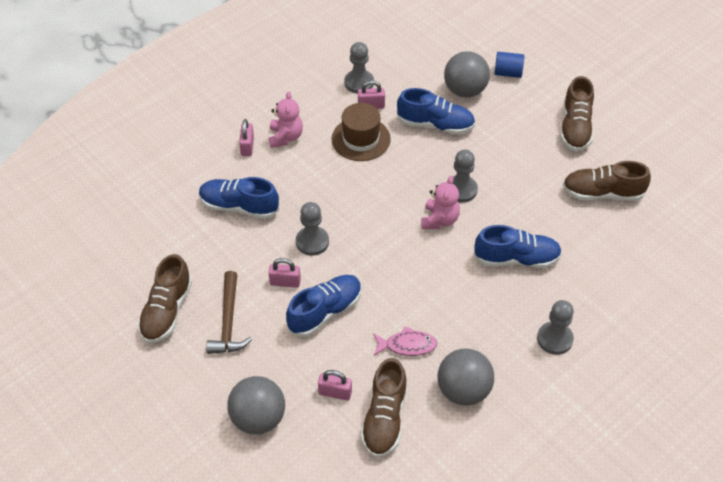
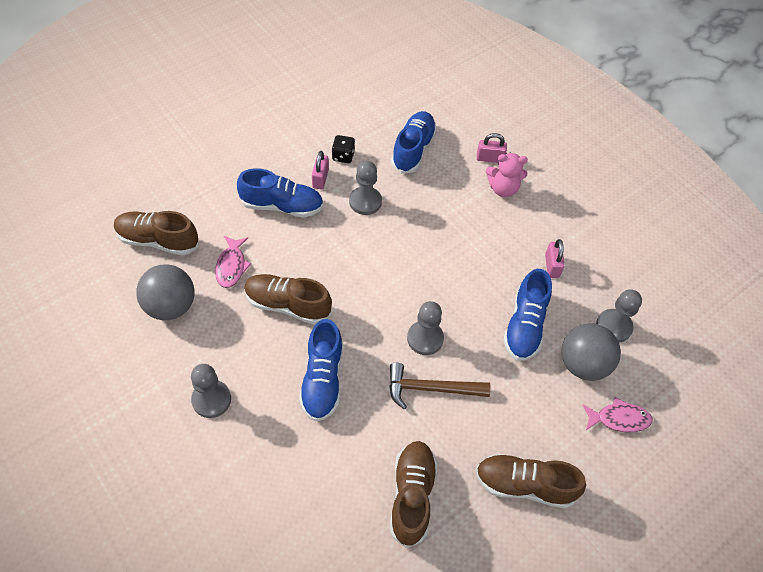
camera: 90 degrees right, 5 degrees up
brown shoe [138,254,192,343] -> brown shoe moved to [244,274,332,325]
brown hammer [206,271,252,354] -> brown hammer moved to [389,363,491,410]
grey ball [227,376,285,434] -> none
blue shoe [286,275,362,337] -> blue shoe turned 45 degrees counterclockwise [237,168,323,218]
pink padlock [318,370,352,401] -> none
brown hat [332,103,391,161] -> none
grey pawn [344,42,374,94] -> grey pawn moved to [596,289,642,342]
pink teddy bear [421,176,460,229] -> none
blue cylinder [494,52,524,78] -> pink fish [583,397,653,433]
none -> black dice [332,135,355,163]

